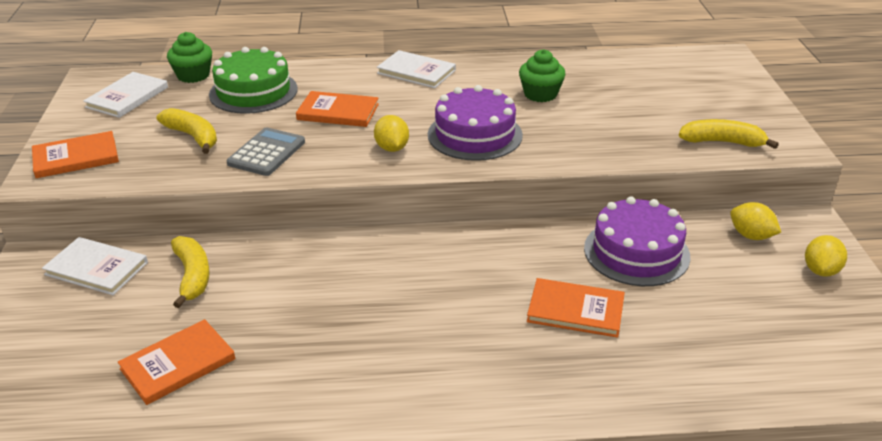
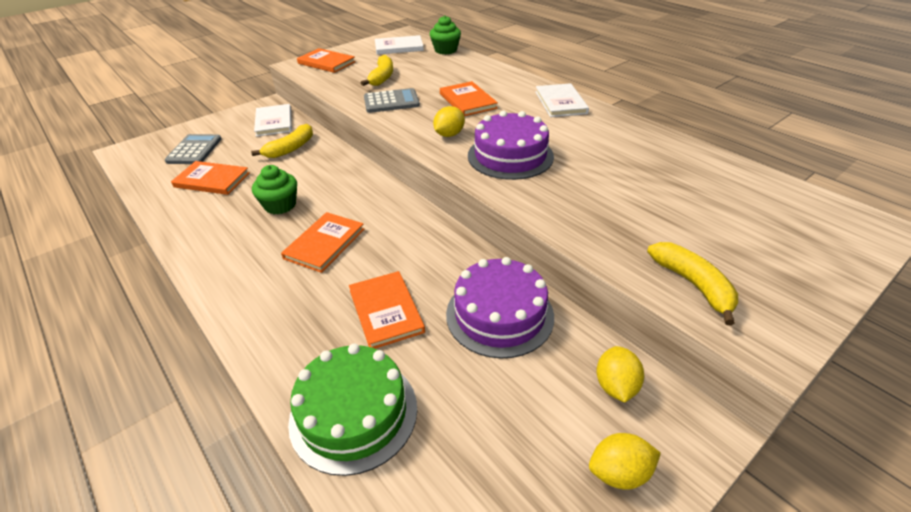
camera: 55 degrees right, 5 degrees up
green cake [209,47,298,114] -> green cake moved to [288,343,417,476]
green cupcake [519,49,566,102] -> green cupcake moved to [252,165,297,214]
none -> grey calculator [165,134,221,164]
none -> orange book [281,212,364,273]

